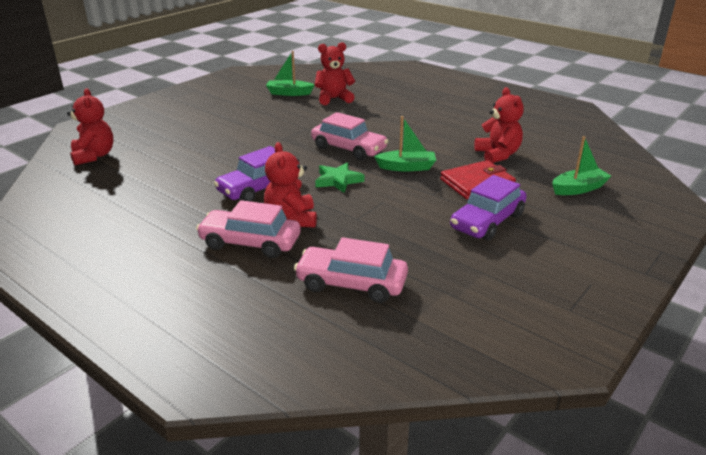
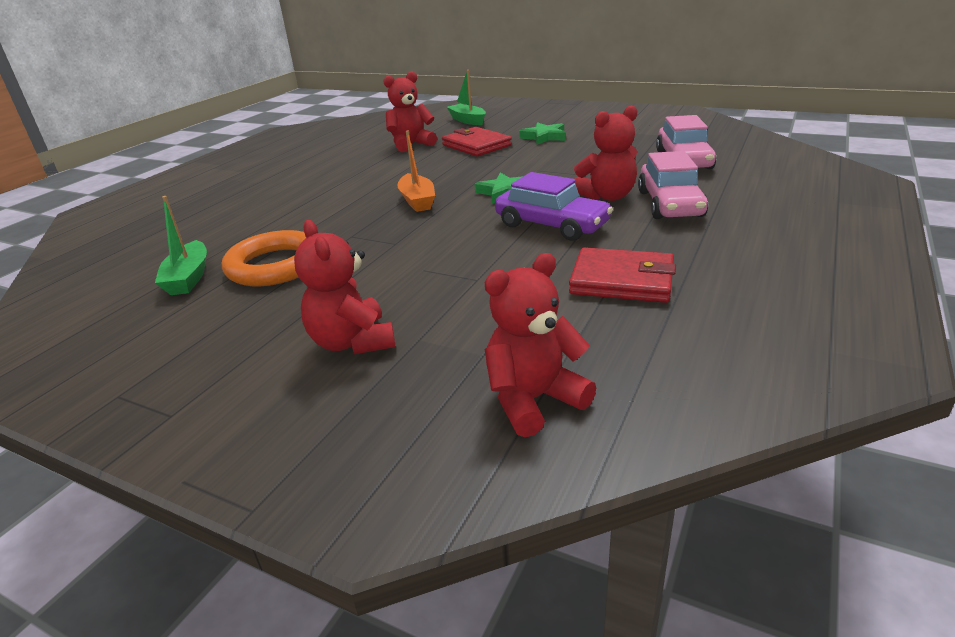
camera: 100 degrees left, 0 degrees up
pink car [311,112,388,160] -> orange boat [397,130,435,212]
red teddy bear [314,42,355,105] -> red teddy bear moved to [294,220,395,354]
green boat [374,116,436,172] -> none
purple car [450,175,527,241] -> green star [519,122,566,145]
none -> orange ring [222,230,306,286]
none -> red wallet [569,247,676,303]

